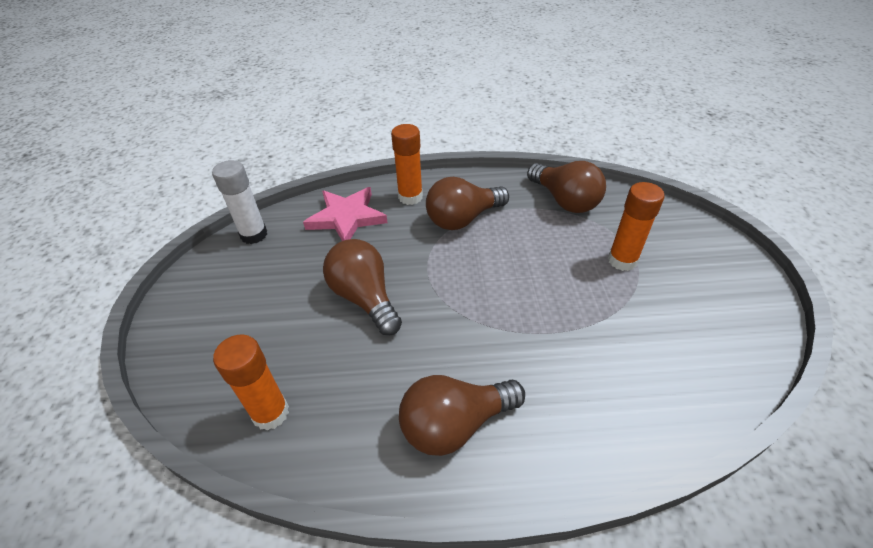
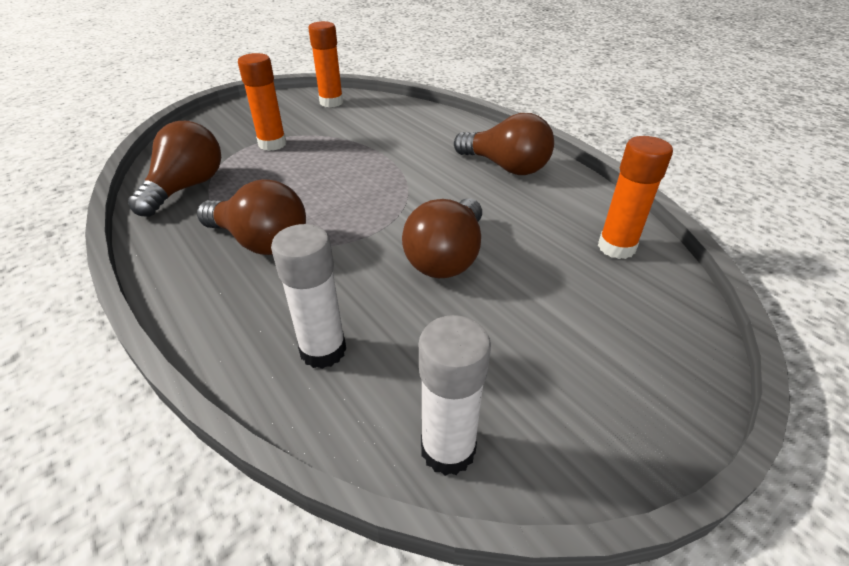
camera: 125 degrees left, 5 degrees down
pink star [303,187,388,241] -> white glue stick [271,224,346,369]
orange glue stick [391,124,423,205] -> orange glue stick moved to [308,21,343,108]

